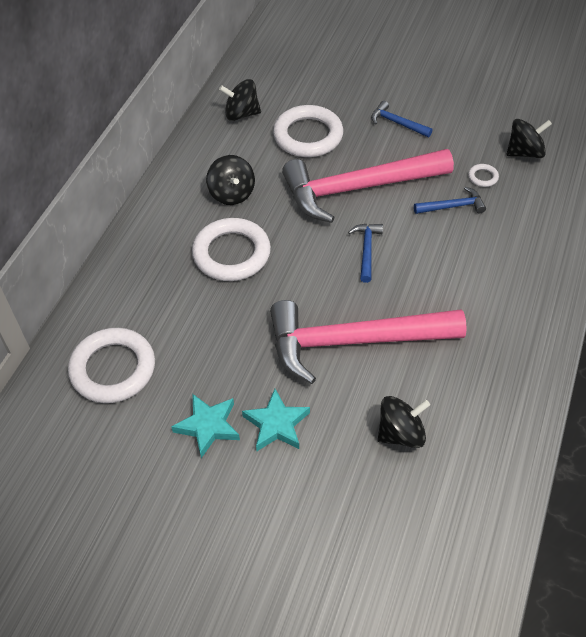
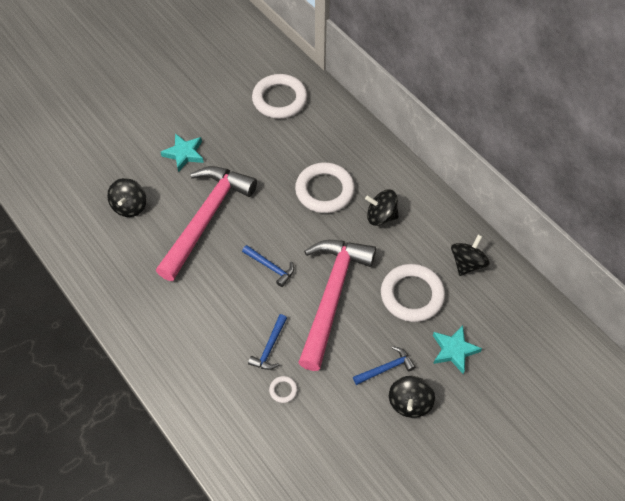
camera: 120 degrees right, 5 degrees up
turquoise star [171,394,240,458] -> turquoise star moved to [433,325,482,374]
black spinning top [507,119,552,158] -> black spinning top moved to [389,376,435,418]

